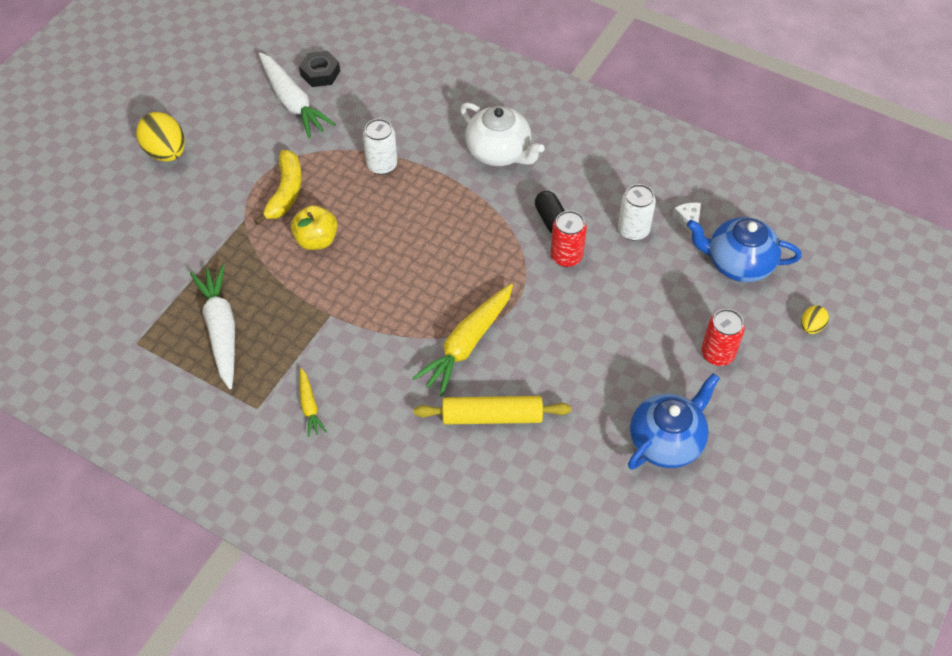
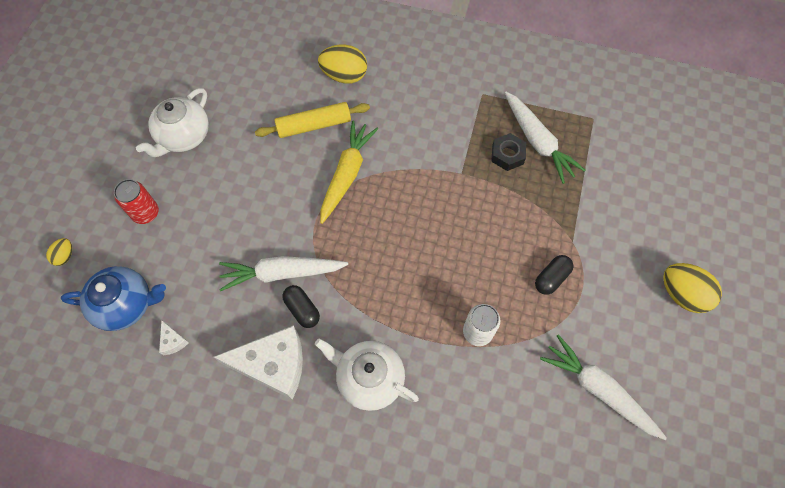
camera: 165 degrees right, 10 degrees up
yellow banana [254,150,302,225] -> black capsule [535,255,574,295]
yellow apple [291,205,337,250] -> none
black nut [299,51,340,87] -> black nut moved to [491,133,526,171]
yellow carrot [300,368,327,437] -> none
red can [550,211,587,267] -> white carrot [219,256,348,291]
white can [618,184,656,240] -> none
blue teapot [628,373,720,470] -> white teapot [136,88,209,157]
none -> white cheese [214,325,303,400]
none -> yellow egg [318,45,367,84]

